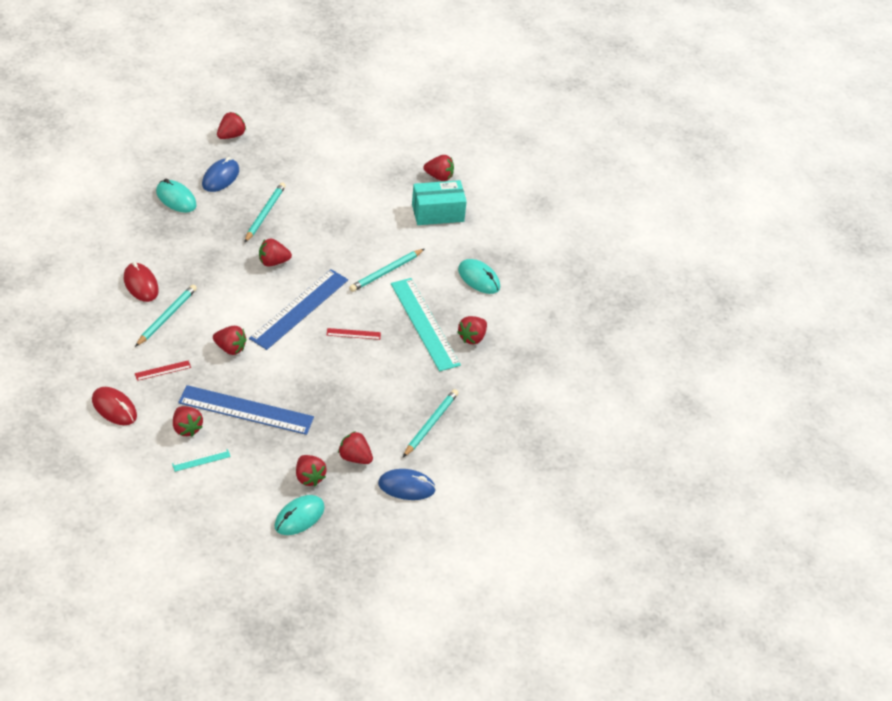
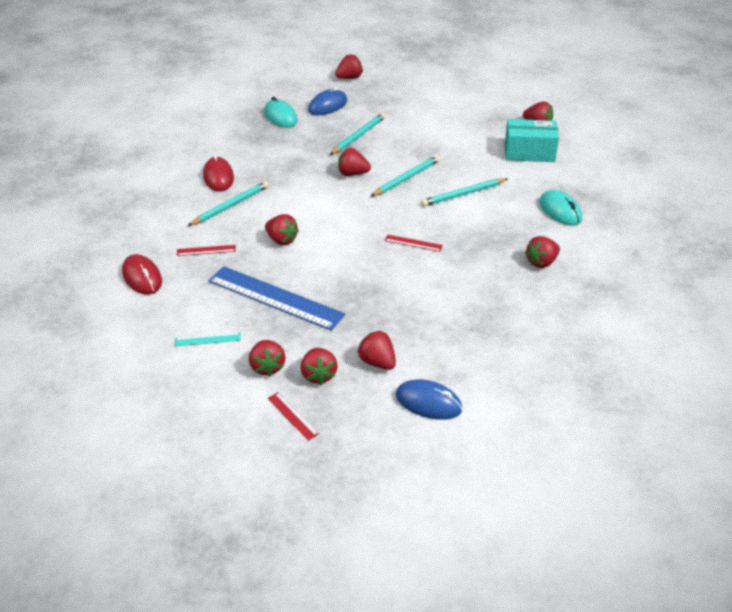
camera: 20 degrees right, 5 degrees down
red strawberry [173,406,203,437] -> red strawberry moved to [249,340,286,376]
blue ruler [249,269,348,350] -> none
turquoise mouse [274,495,325,535] -> red ruler [268,392,319,441]
turquoise ruler [391,278,461,371] -> none
turquoise pencil [403,389,458,457] -> turquoise pencil moved to [371,155,440,196]

